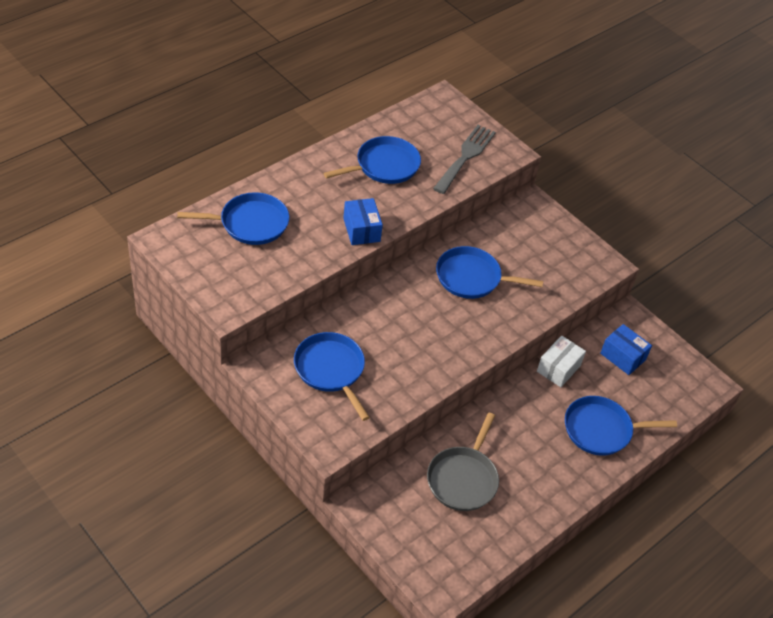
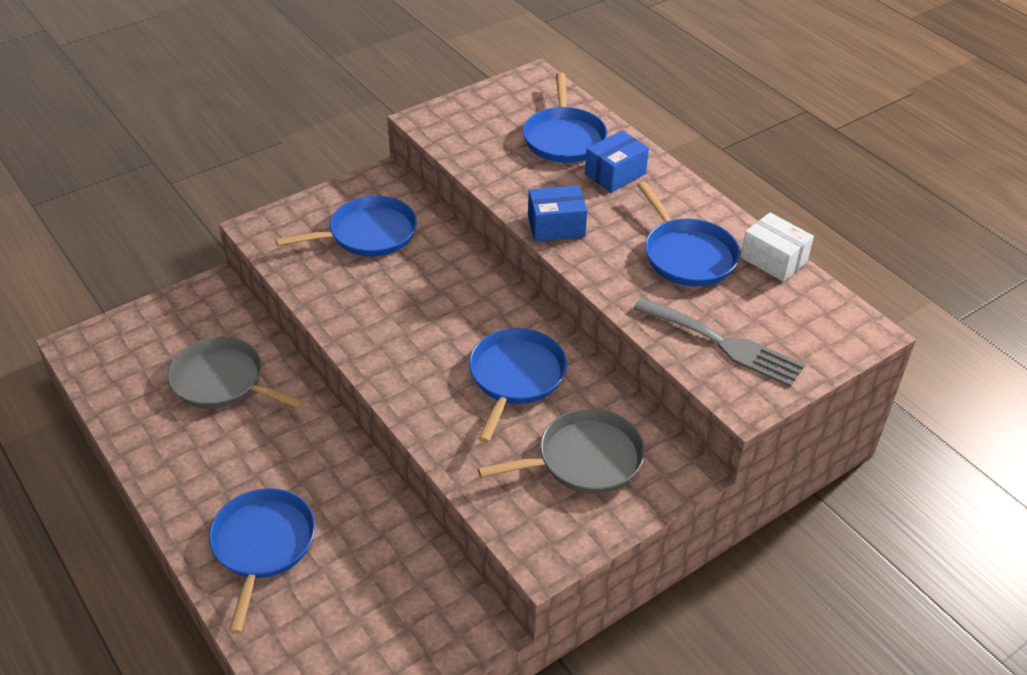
camera: 100 degrees right, 5 degrees down
white box [537,335,586,387] -> white box moved to [740,213,814,282]
blue box [600,324,652,375] -> blue box moved to [585,131,649,193]
none -> grey pan [478,408,645,494]

